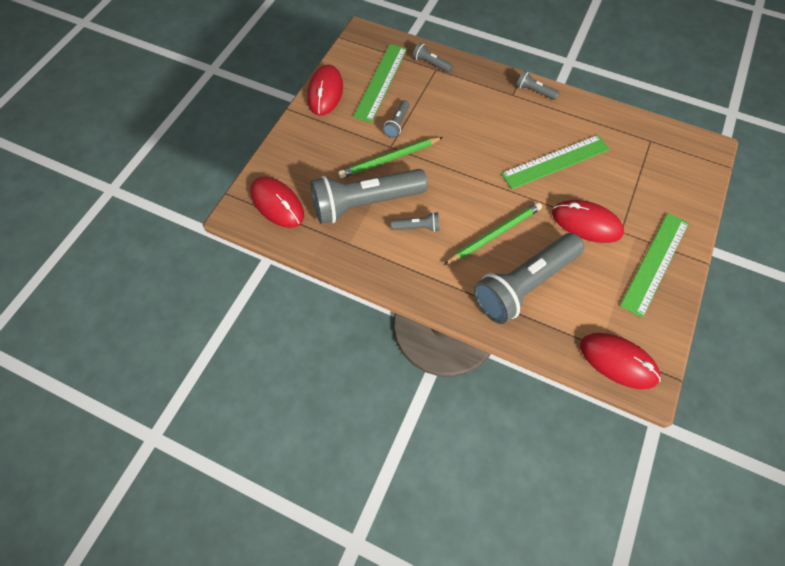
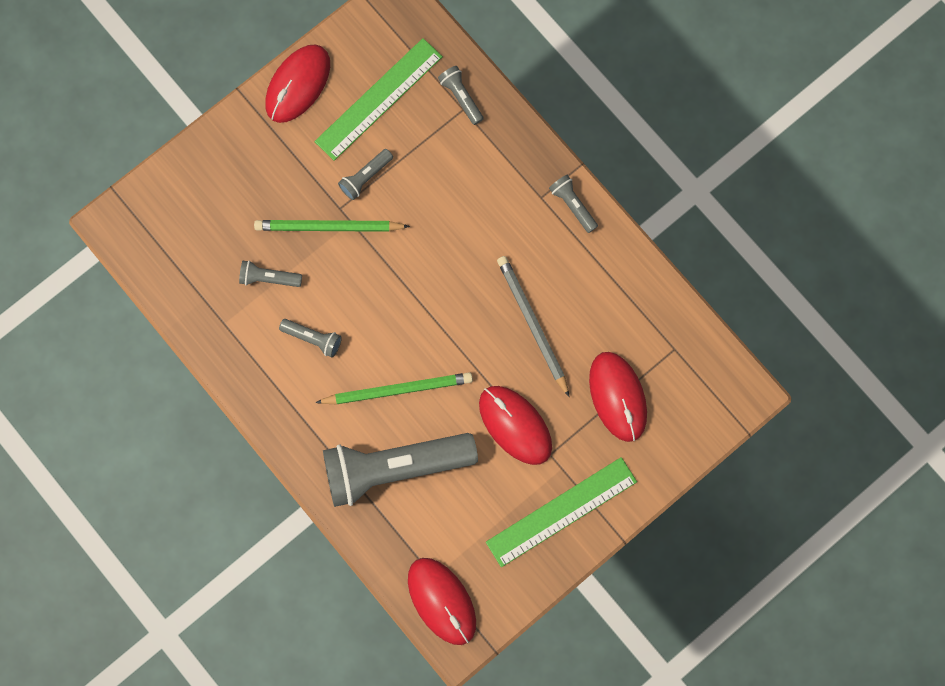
camera: 25 degrees right, 15 degrees up
red mouse [250,176,304,228] -> red mouse moved to [589,352,647,442]
grey flashlight [311,169,428,224] -> grey flashlight [239,260,302,287], size x0.42
green ruler [501,135,610,189] -> grey pencil [497,256,570,397]

